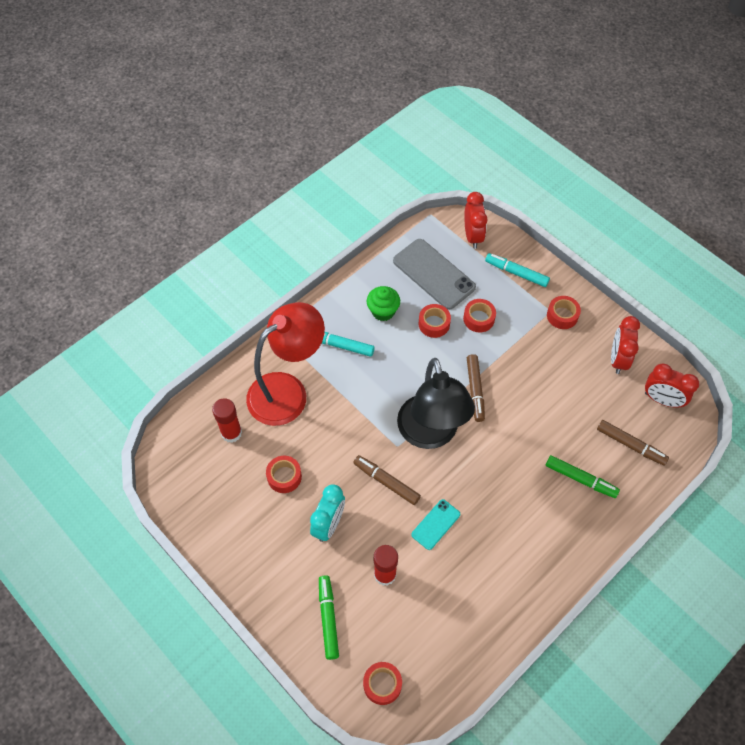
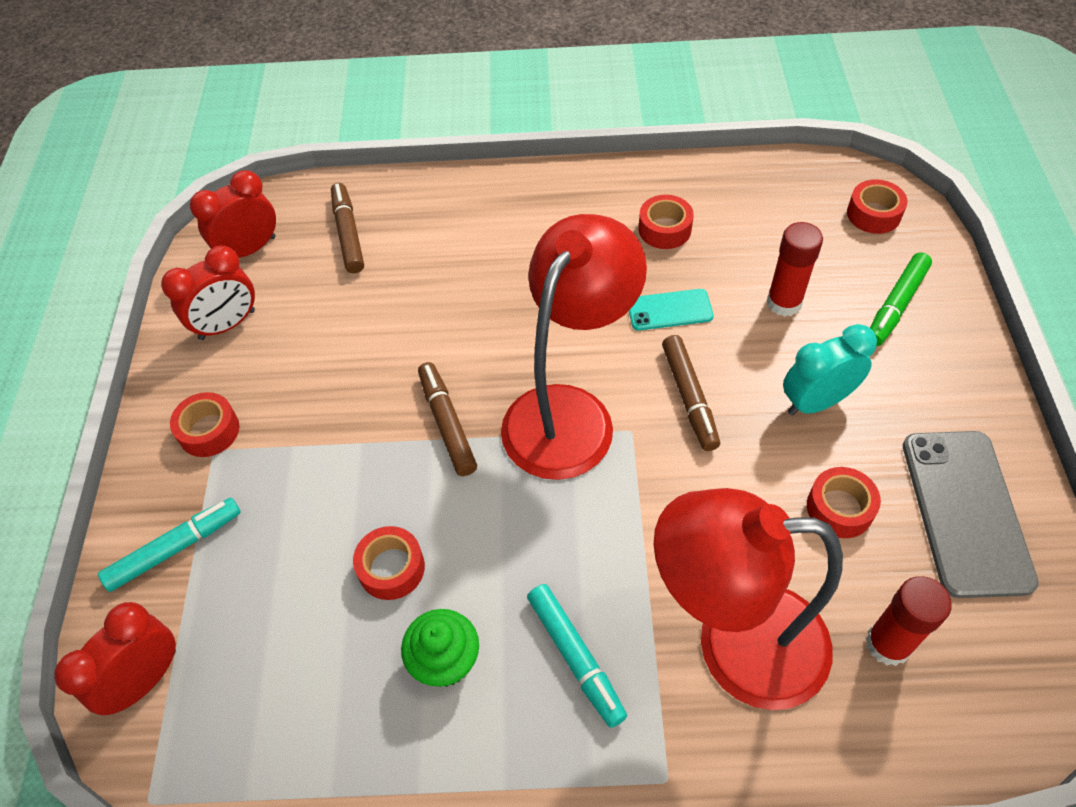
camera: 135 degrees left, 5 degrees down
grey phone [393,239,476,310] -> grey phone moved to [903,431,1039,598]
black lamp [397,358,475,449] -> red lamp [501,214,647,480]
red tape [463,299,496,332] -> red tape moved to [638,195,694,249]
brown marker [467,354,485,422] -> brown marker turned 60 degrees counterclockwise [418,362,477,476]
turquoise marker [485,253,550,287] -> turquoise marker turned 105 degrees counterclockwise [98,498,241,592]
green marker [546,455,620,498] -> none
red clock [645,364,699,408] -> red clock turned 105 degrees counterclockwise [190,170,276,258]

